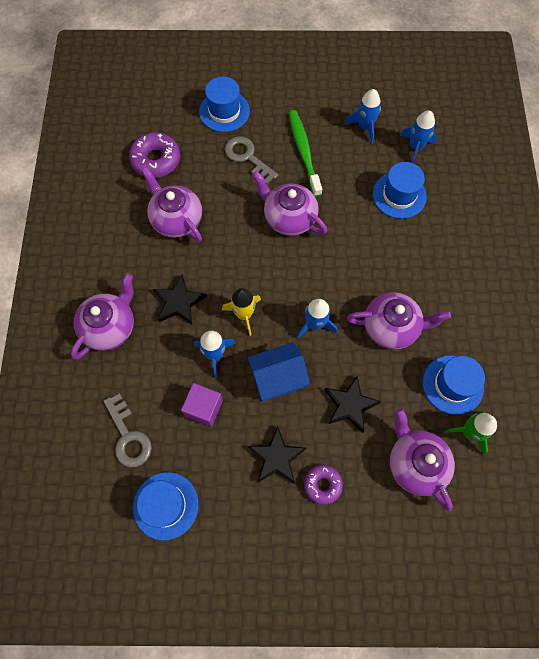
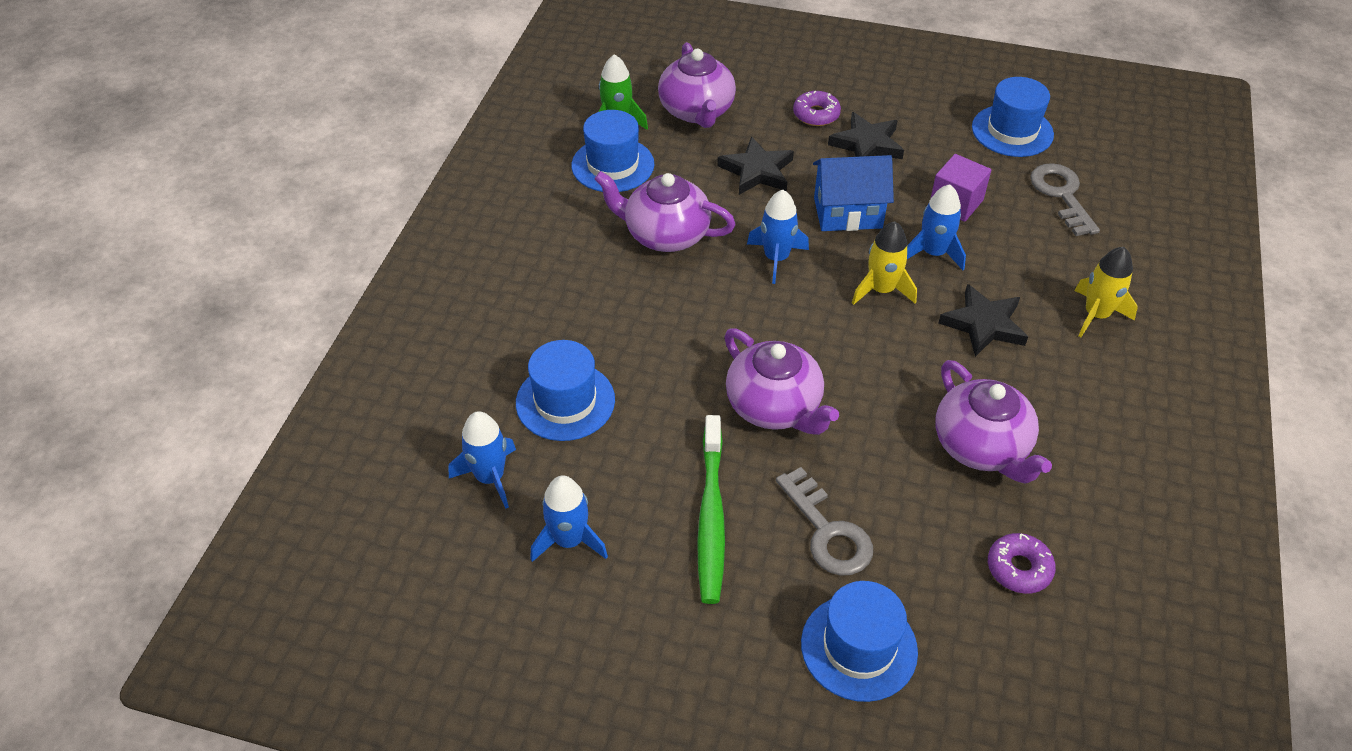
camera: 165 degrees left, 20 degrees down
purple teapot [71,273,134,360] -> yellow rocket [1074,247,1138,337]
purple donut [129,133,180,178] -> purple donut [988,533,1056,594], size x0.62

